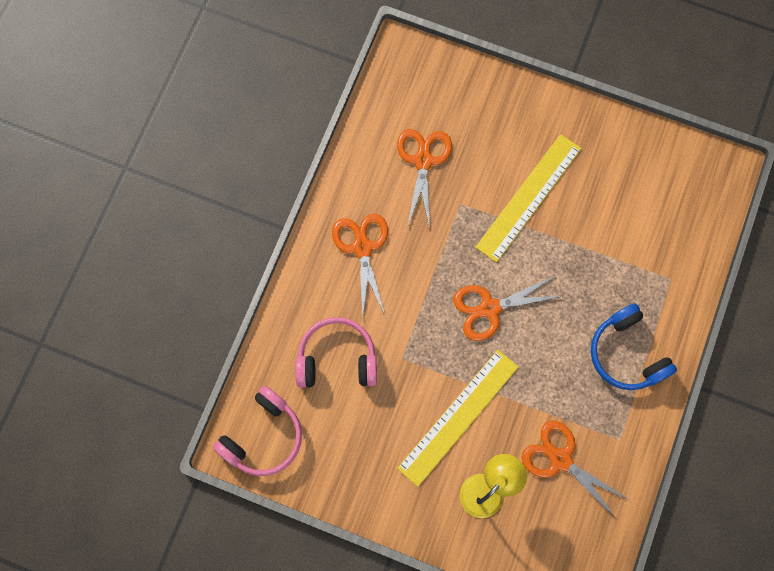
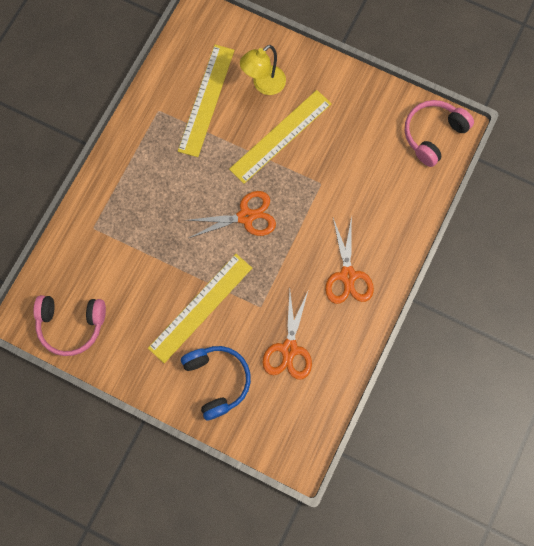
camera: 175 degrees left, 0 degrees up
pink headphones [295,317,377,388] -> pink headphones moved to [33,295,106,356]
orange scissors [521,421,629,518] -> yellow ruler [178,45,235,157]
blue headphones [591,303,677,390] -> blue headphones moved to [181,346,251,420]

